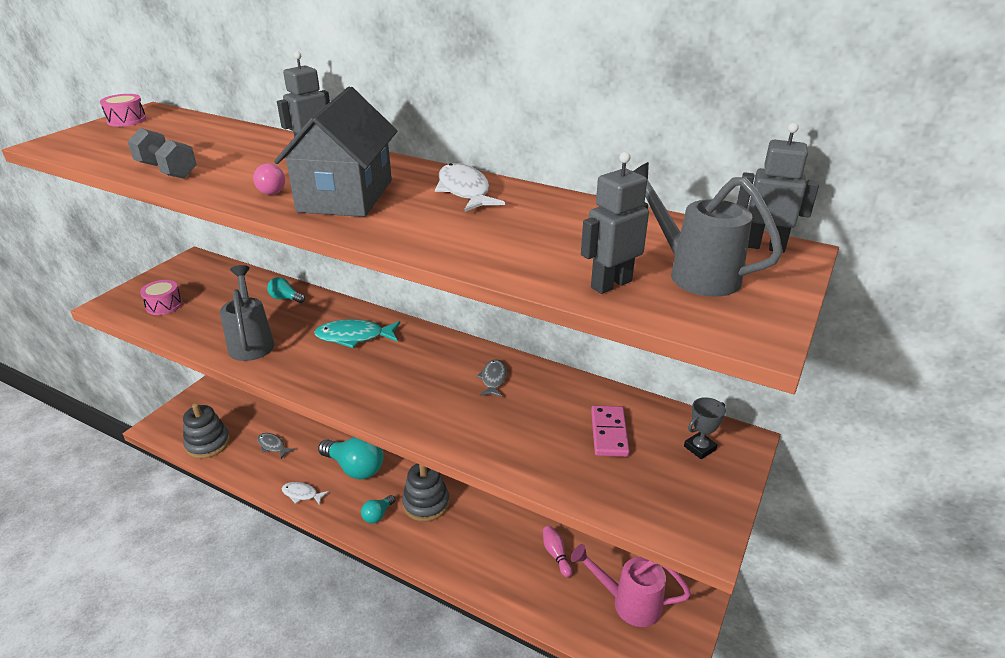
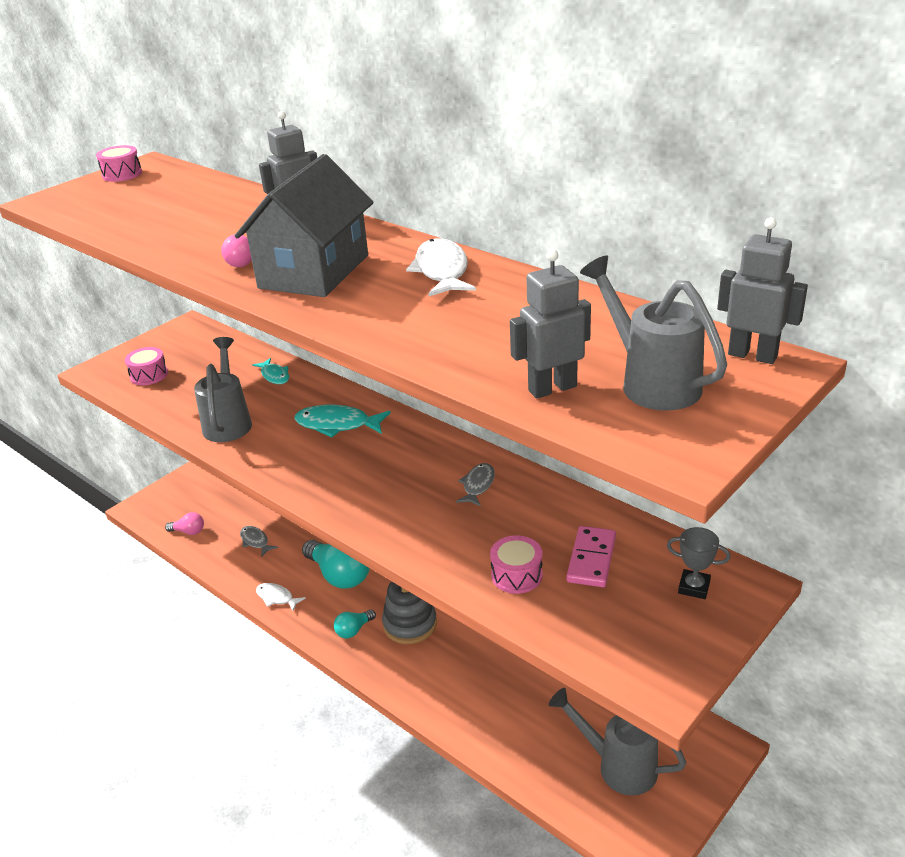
camera: 15 degrees right, 0 degrees up
grey dumbbell [128,128,197,179] -> none
grey stacking toy [183,403,230,459] -> pink light bulb [165,512,204,535]
turquoise light bulb [267,277,305,303] -> turquoise fish [252,358,289,384]
pink bowling pin [543,526,572,577] -> none
pink watering can [571,544,691,627] -> grey watering can [549,688,687,796]
grey trophy [684,397,726,459] -> grey trophy turned 45 degrees clockwise [667,527,731,599]
none -> pink drum [490,535,543,594]

